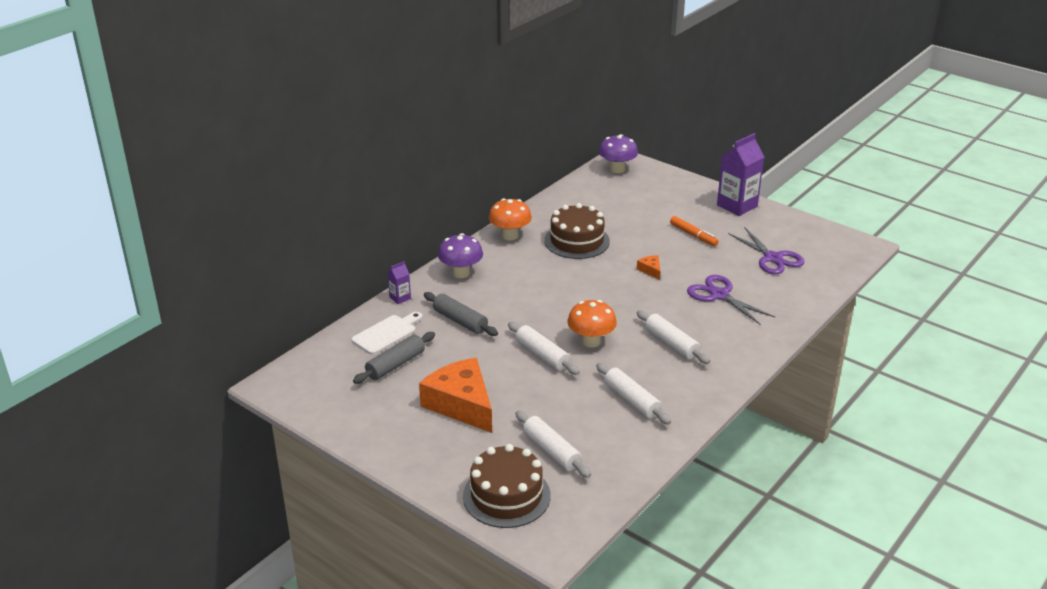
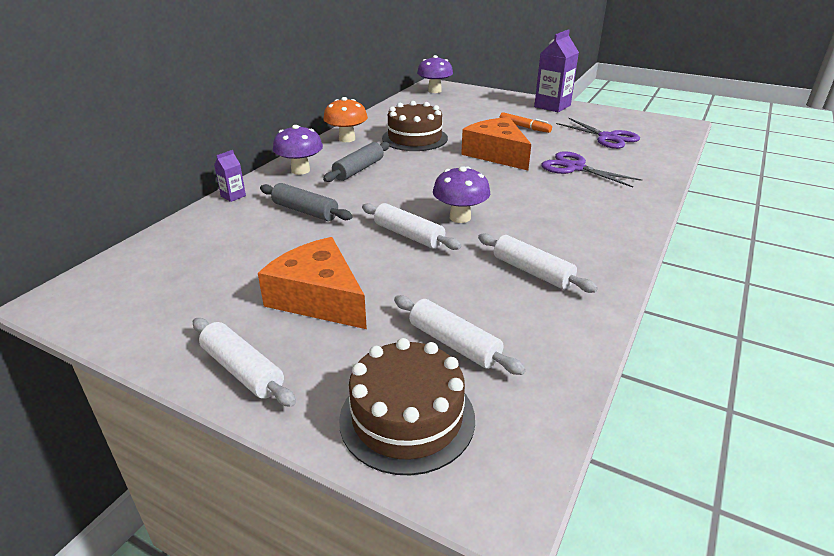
camera: 10 degrees left, 0 degrees up
white cutting board [352,312,423,355] -> none
grey rolling pin [353,332,435,384] -> grey rolling pin moved to [323,142,390,182]
orange mushroom [567,300,617,348] -> purple mushroom [433,166,490,223]
white rolling pin [636,310,710,364] -> white rolling pin moved to [193,318,296,407]
orange cheese [637,255,660,280] -> orange cheese [461,117,531,170], size x2.45

